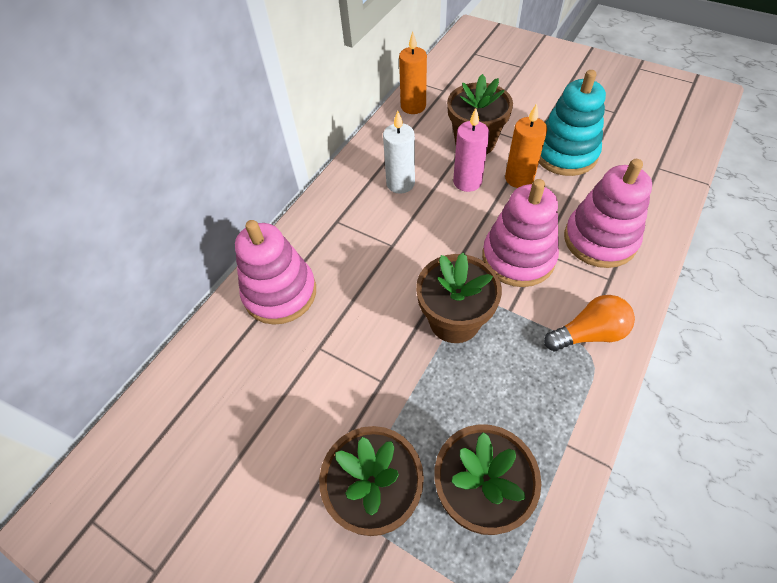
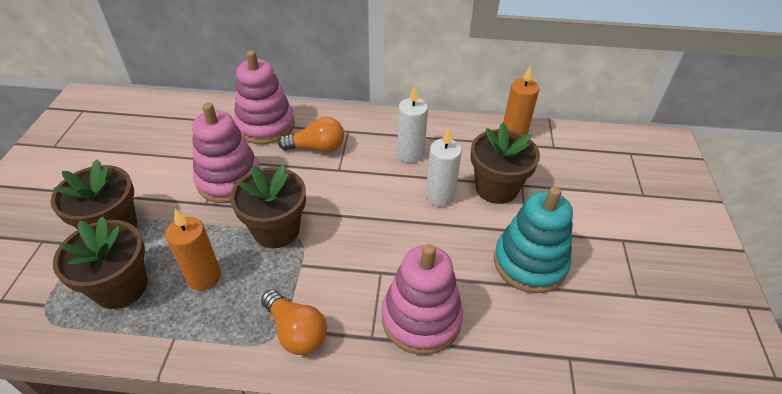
camera: 60 degrees right, 10 degrees down
pink candle [453,108,489,192] -> white candle [426,127,462,207]
pink stacking toy [482,179,559,287] -> pink stacking toy moved to [192,103,260,203]
orange candle [505,103,547,188] -> orange candle moved to [165,209,221,291]
none -> orange light bulb [278,117,344,152]

